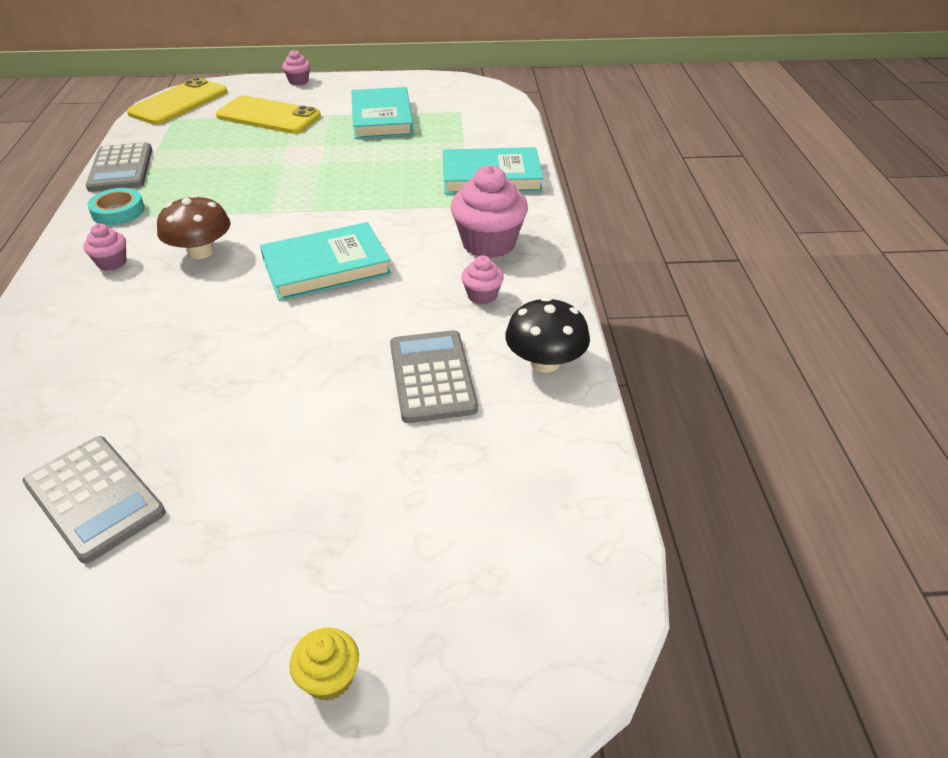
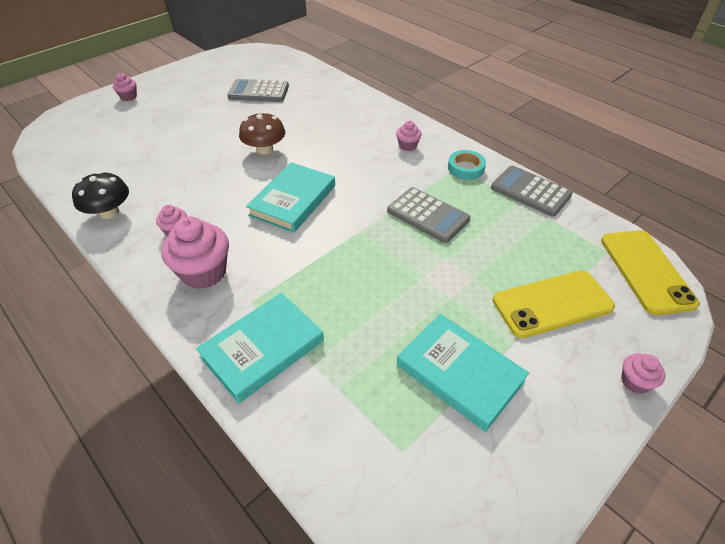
camera: 140 degrees right, 5 degrees up
brown mushroom [157,195,231,259] -> brown mushroom moved to [239,112,285,154]
yellow cupcake [290,628,359,701] -> pink cupcake [113,73,137,101]
grey calculator [390,330,478,423] -> grey calculator moved to [387,187,470,243]

